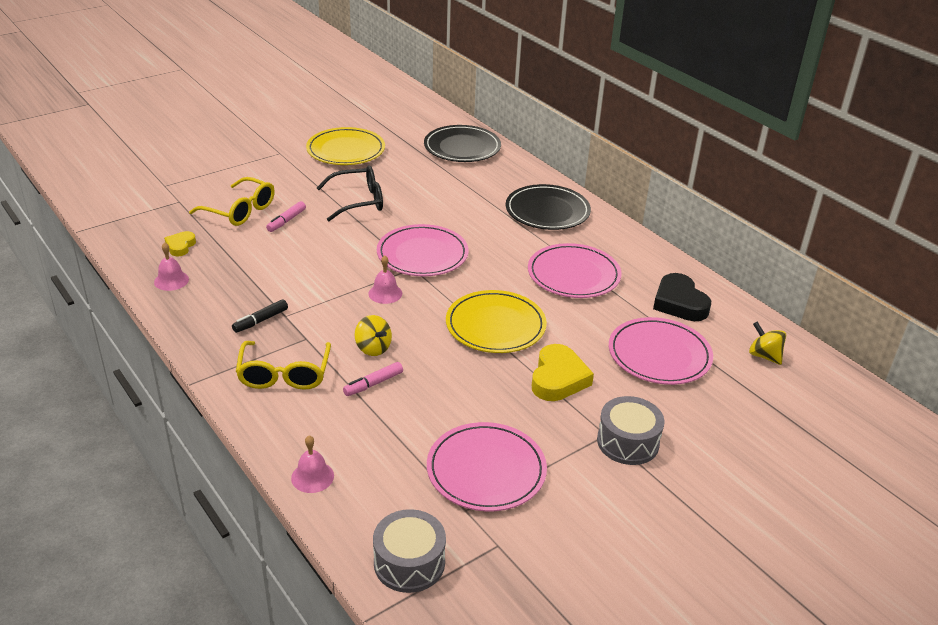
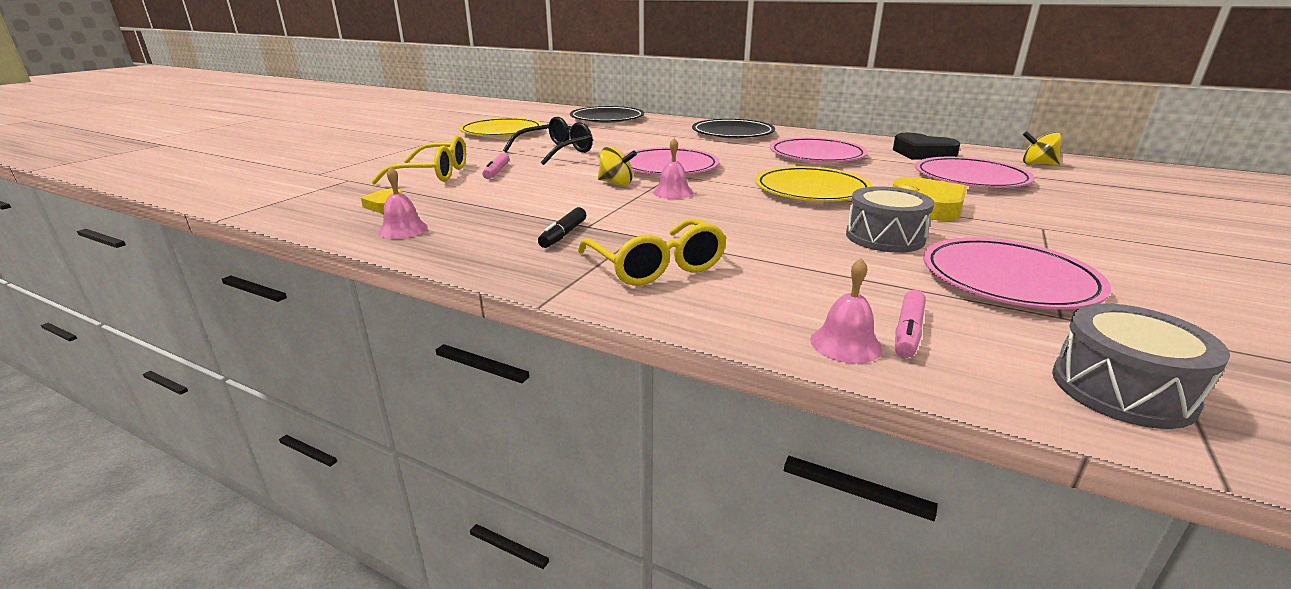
camera: 25 degrees left, 10 degrees down
pink marker [343,362,403,396] -> pink marker moved to [895,290,926,358]
yellow spinning top [354,315,392,356] -> yellow spinning top moved to [598,146,637,186]
grey drum [597,396,665,465] -> grey drum moved to [846,186,935,253]

